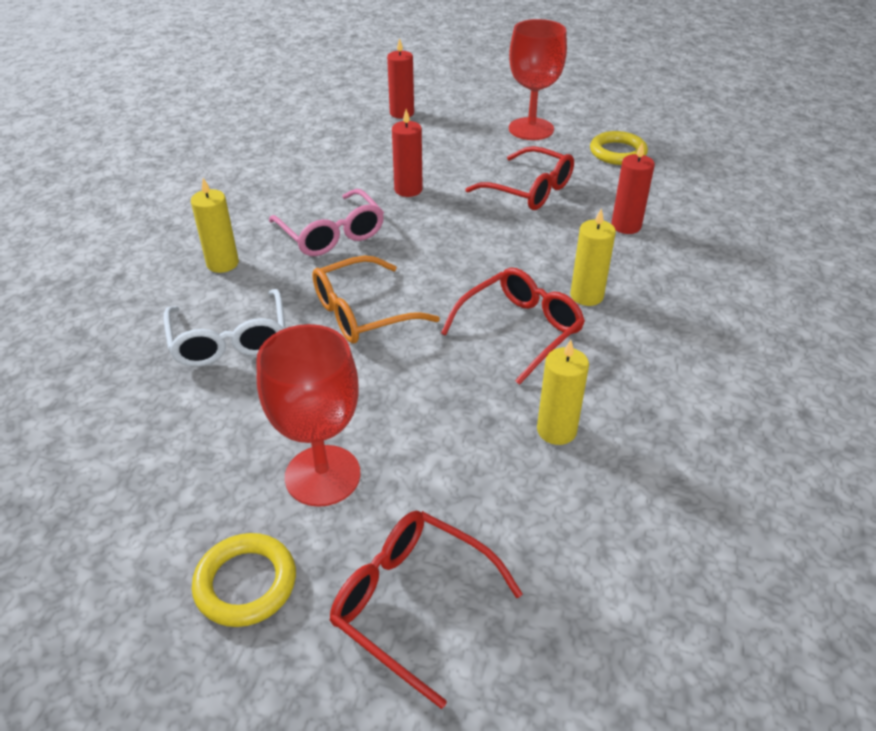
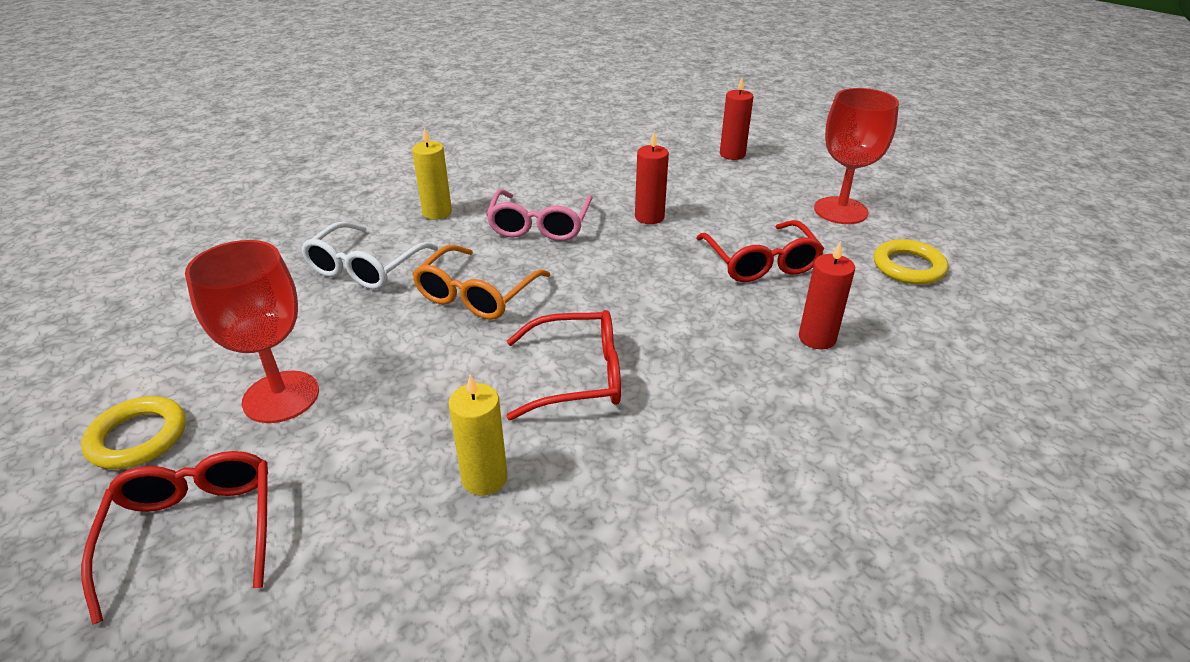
camera: 40 degrees right, 5 degrees down
orange glasses [312,255,440,343] -> orange glasses turned 75 degrees counterclockwise [412,245,550,320]
yellow candle [570,208,616,306] -> none

